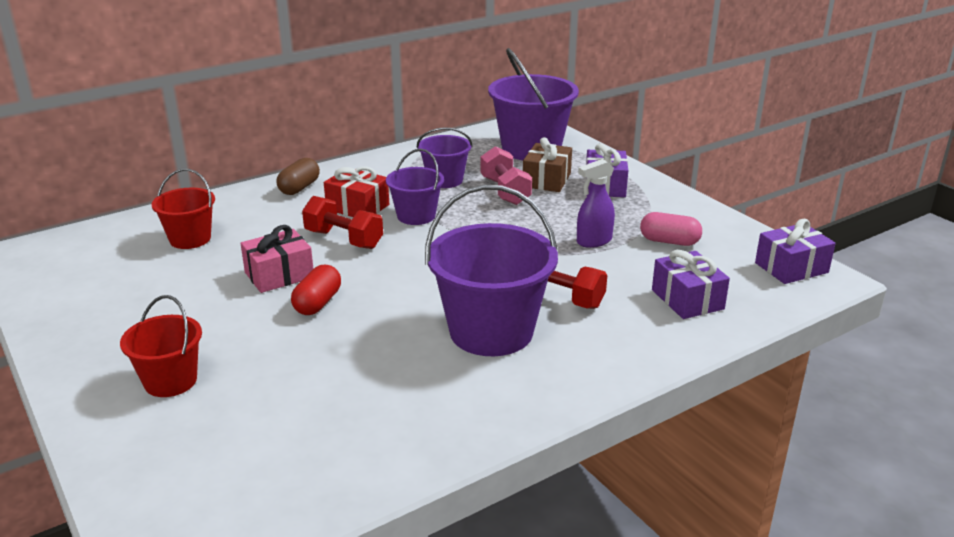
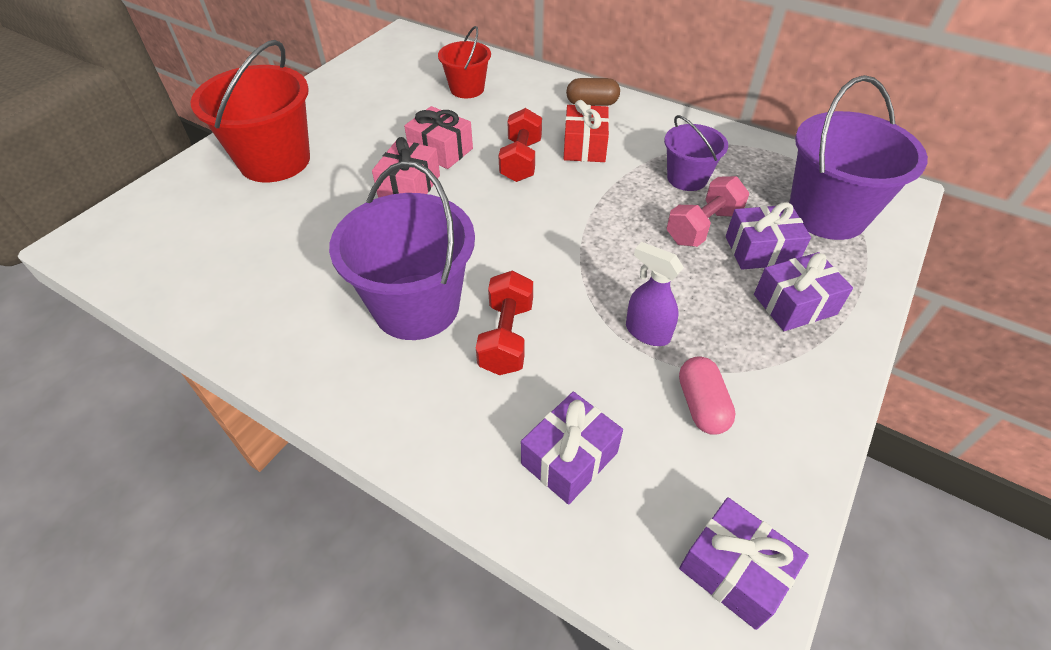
camera: 65 degrees right, 20 degrees up
red bucket [120,295,202,397] -> red bucket [190,40,310,182], size x1.77
red capsule [291,265,341,315] -> pink gift [372,137,440,198]
purple bucket [386,149,444,225] -> none
brown gift [523,137,572,192] -> purple gift [726,202,811,269]

